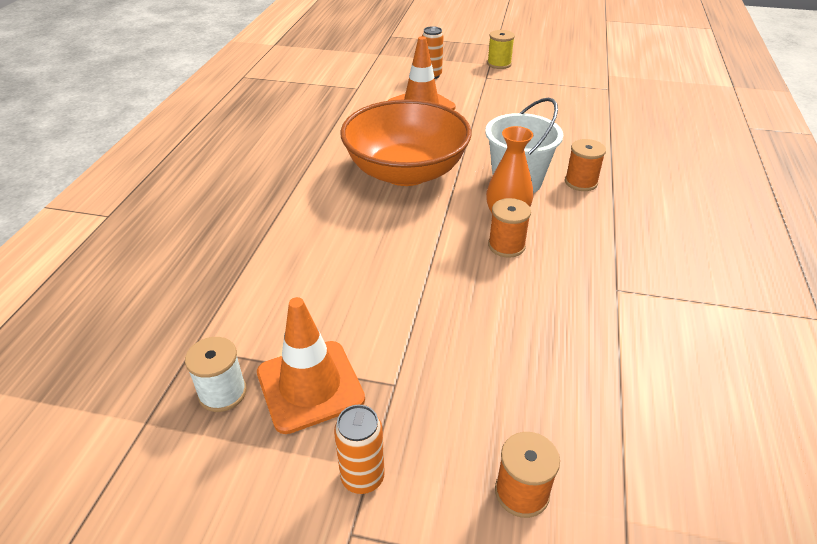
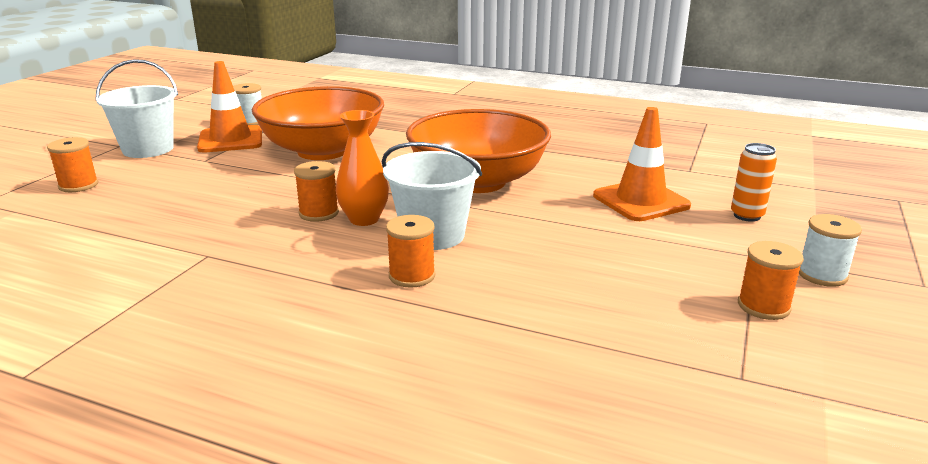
camera: 100 degrees right, 15 degrees down
orange can [334,405,385,494] -> white bucket [95,59,178,158]
yellow spool [487,30,515,69] -> white spool [799,214,862,287]
none -> orange bowl [252,86,384,160]
none -> orange spool [738,241,804,320]

